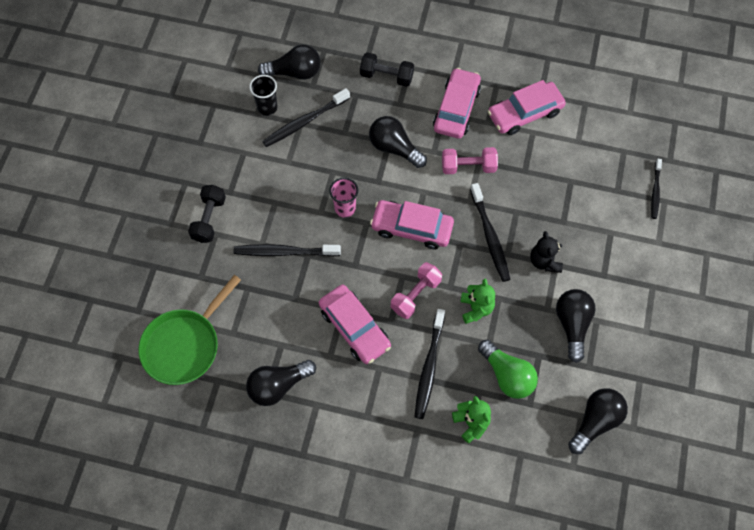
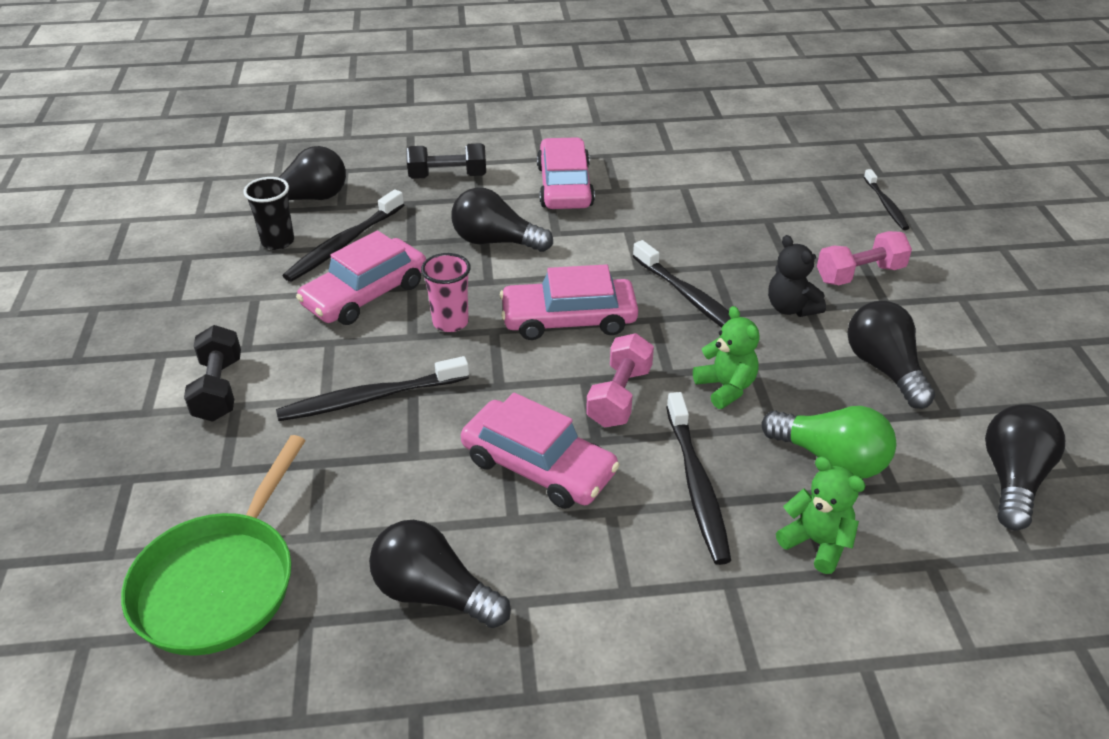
camera: 20 degrees left, 25 degrees down
black light bulb [246,360,316,406] -> black light bulb turned 75 degrees clockwise [369,520,511,628]
pink dumbbell [442,147,498,174] -> pink dumbbell moved to [817,231,912,285]
pink car [488,80,566,135] -> pink car moved to [296,230,426,325]

